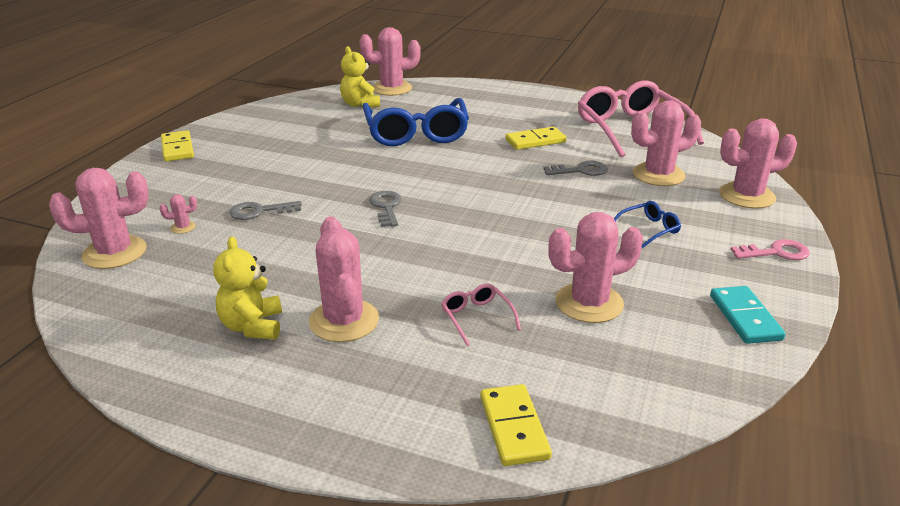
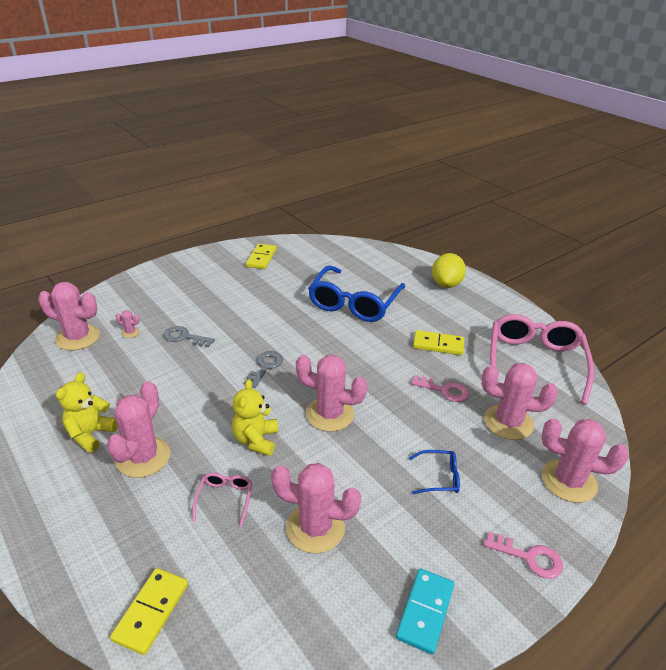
camera: 30 degrees right, 5 degrees up
yellow domino [161,130,194,162] -> yellow domino moved to [246,244,276,269]
yellow teddy bear [340,46,380,108] -> yellow teddy bear moved to [232,379,278,456]
pink cactus [359,27,421,96] -> pink cactus moved to [296,355,367,432]
grey key [543,161,608,176] -> pink key [411,375,469,402]
none -> yellow lemon [432,253,466,288]

